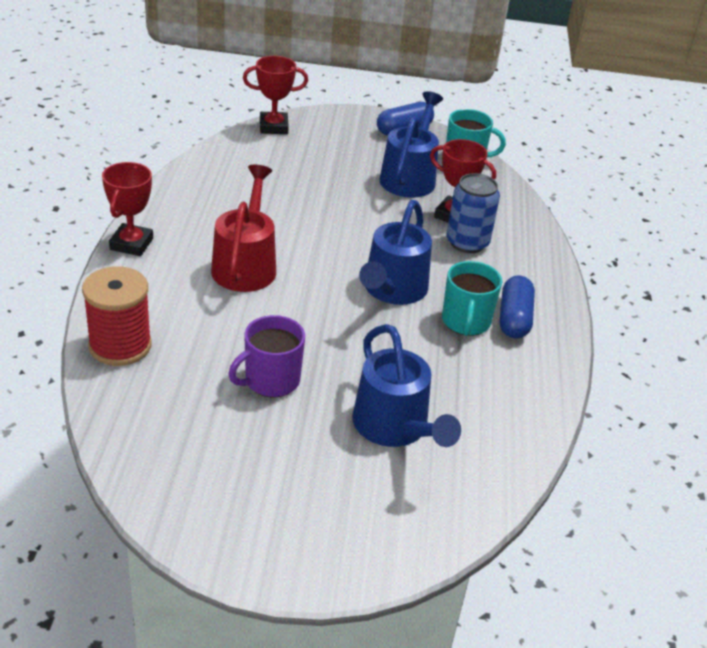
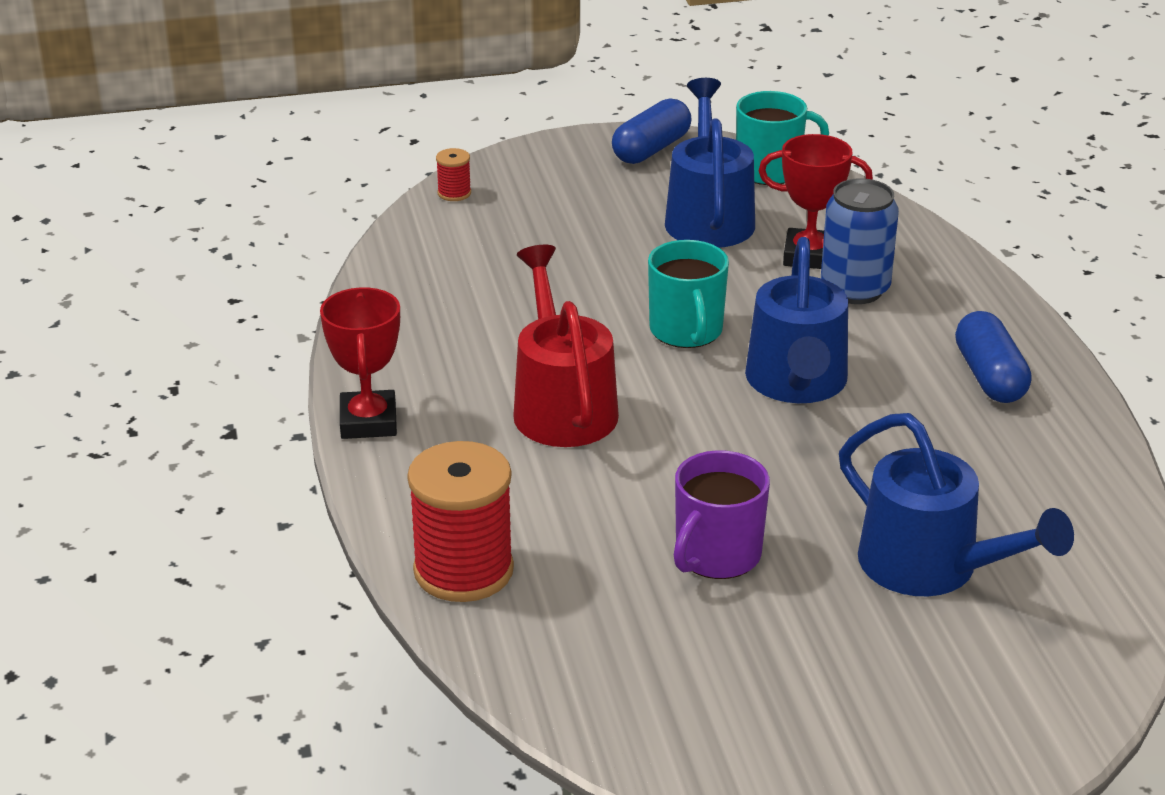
camera: 15 degrees left, 5 degrees down
red trophy [243,56,308,134] -> red spool [436,148,471,201]
turquoise mug [442,261,502,336] -> turquoise mug moved to [648,240,729,348]

